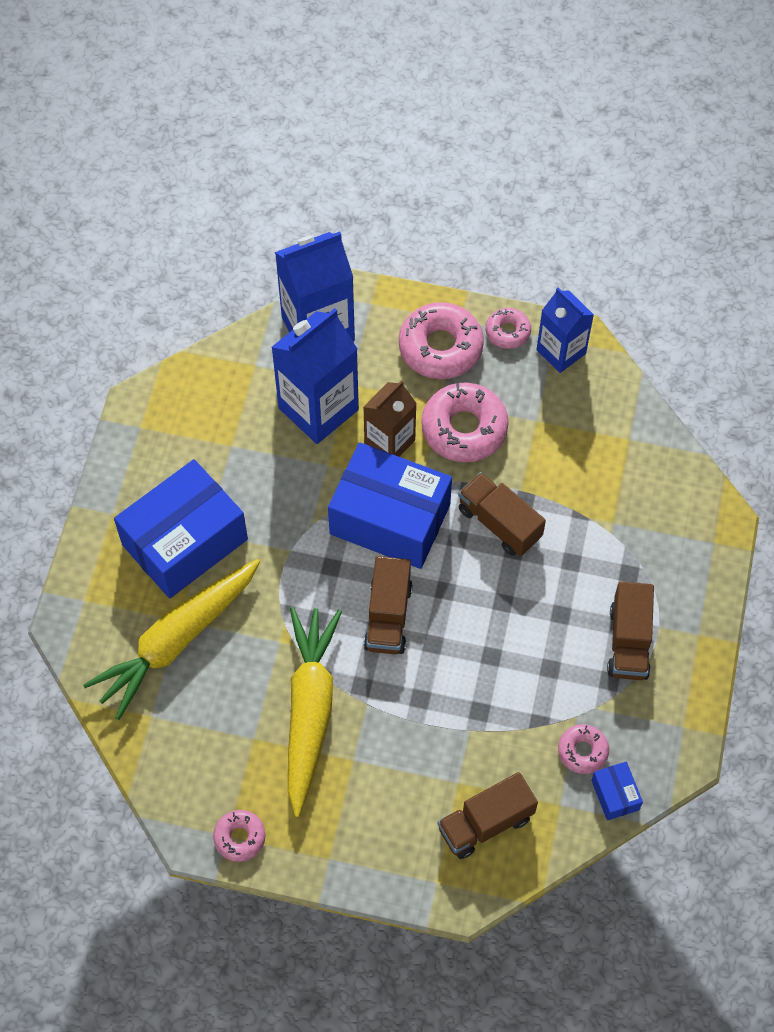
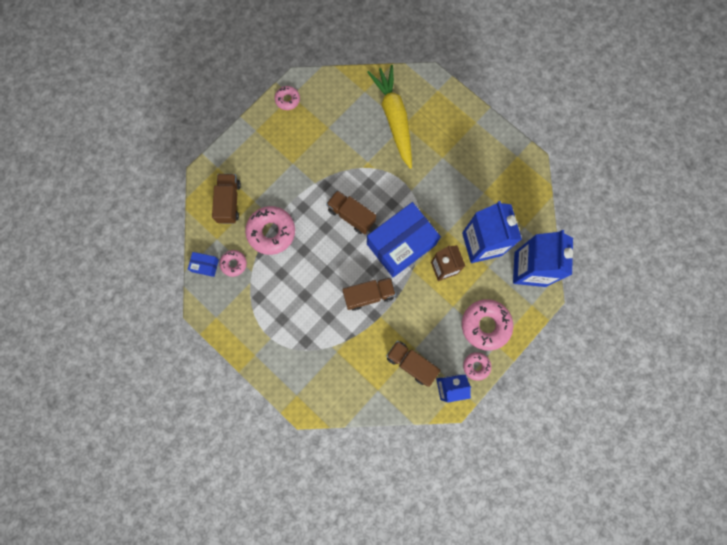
camera: 120 degrees right, 15 degrees up
blue box [114,459,248,599] -> none
yellow carrot [288,607,342,817] -> none
pink donut [421,382,509,462] -> pink donut moved to [245,206,295,255]
brown truck [607,582,654,680] -> brown truck moved to [386,341,441,387]

